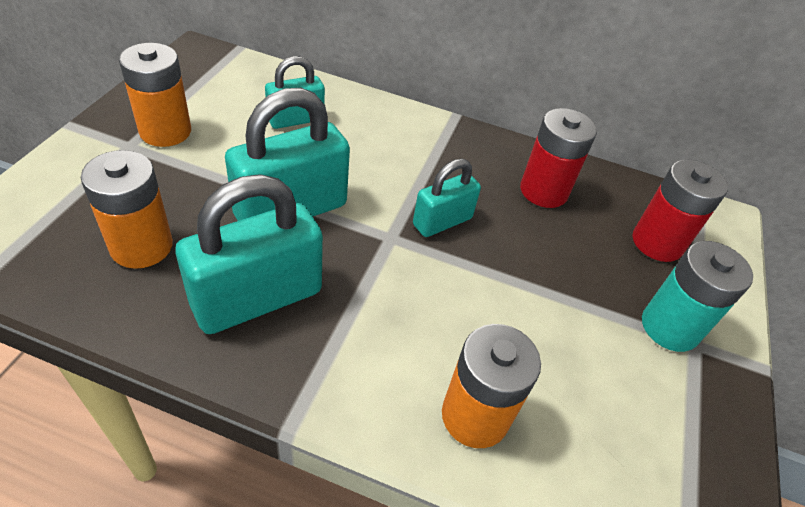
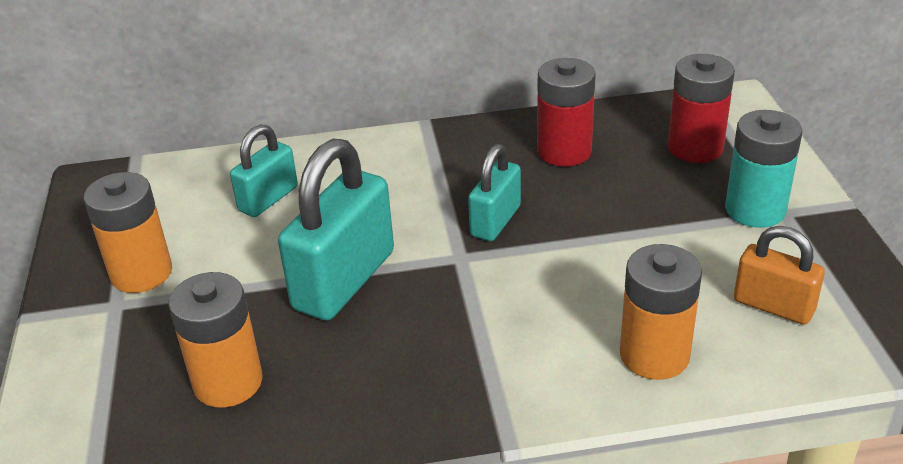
camera: 20 degrees left, 10 degrees down
turquoise padlock [175,174,323,334] -> none
none -> orange padlock [734,226,825,325]

